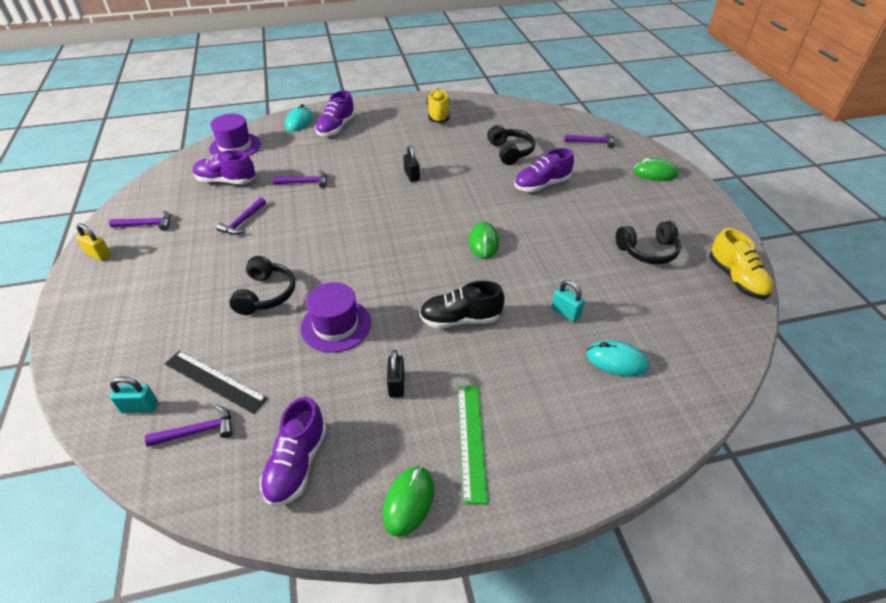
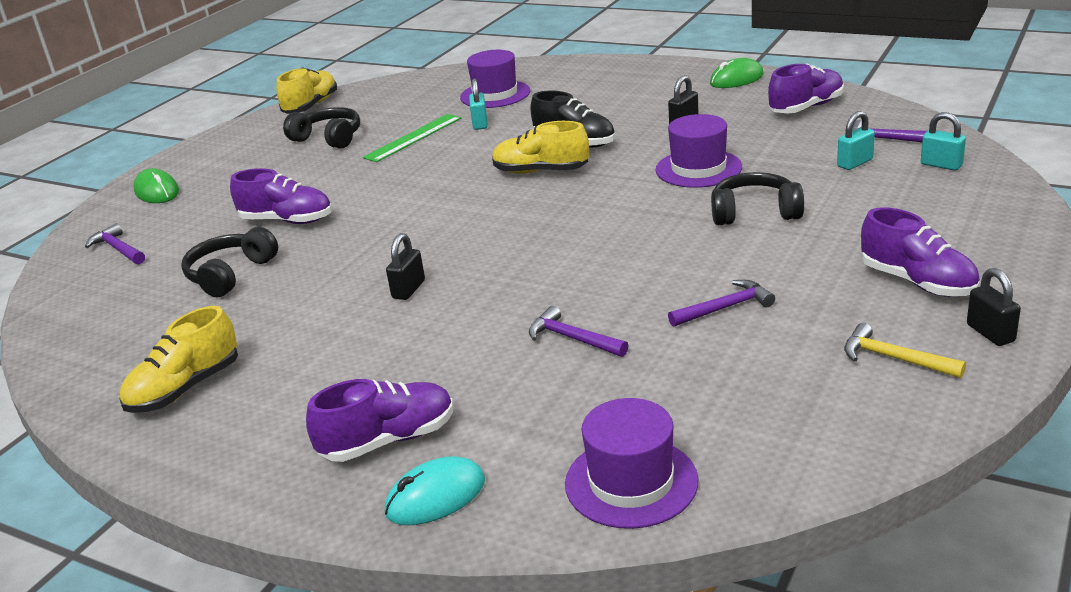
camera: 135 degrees left, 15 degrees down
yellow padlock [76,223,111,261] -> black padlock [967,268,1021,346]
purple hammer [109,211,171,231] -> yellow hammer [844,323,966,378]
black ruler [165,350,268,414] -> turquoise padlock [837,111,875,170]
purple shoe [193,150,255,184] -> purple shoe moved to [861,207,980,297]
black headphones [229,256,295,315] -> black headphones turned 45 degrees clockwise [711,172,804,225]
green ruler [458,386,488,504] -> green ruler moved to [363,114,461,162]
green mouse [469,222,499,259] -> none
turquoise mouse [587,340,649,377] -> purple hat [460,50,530,108]
none -> yellow shoe [492,121,589,174]

